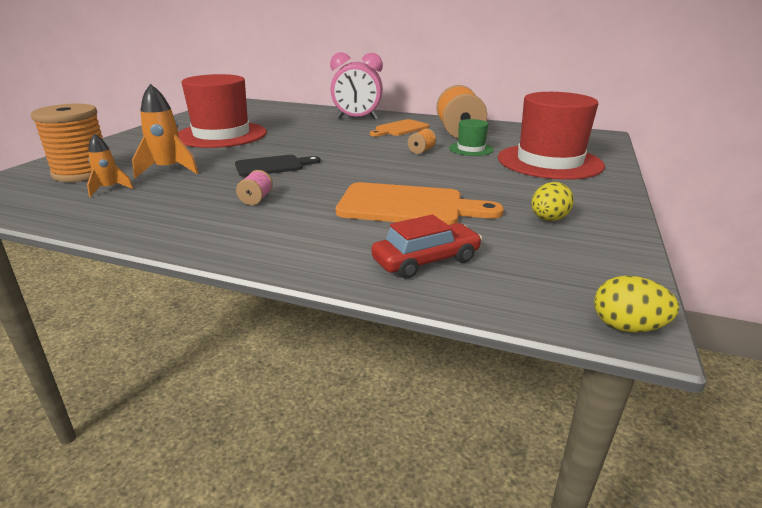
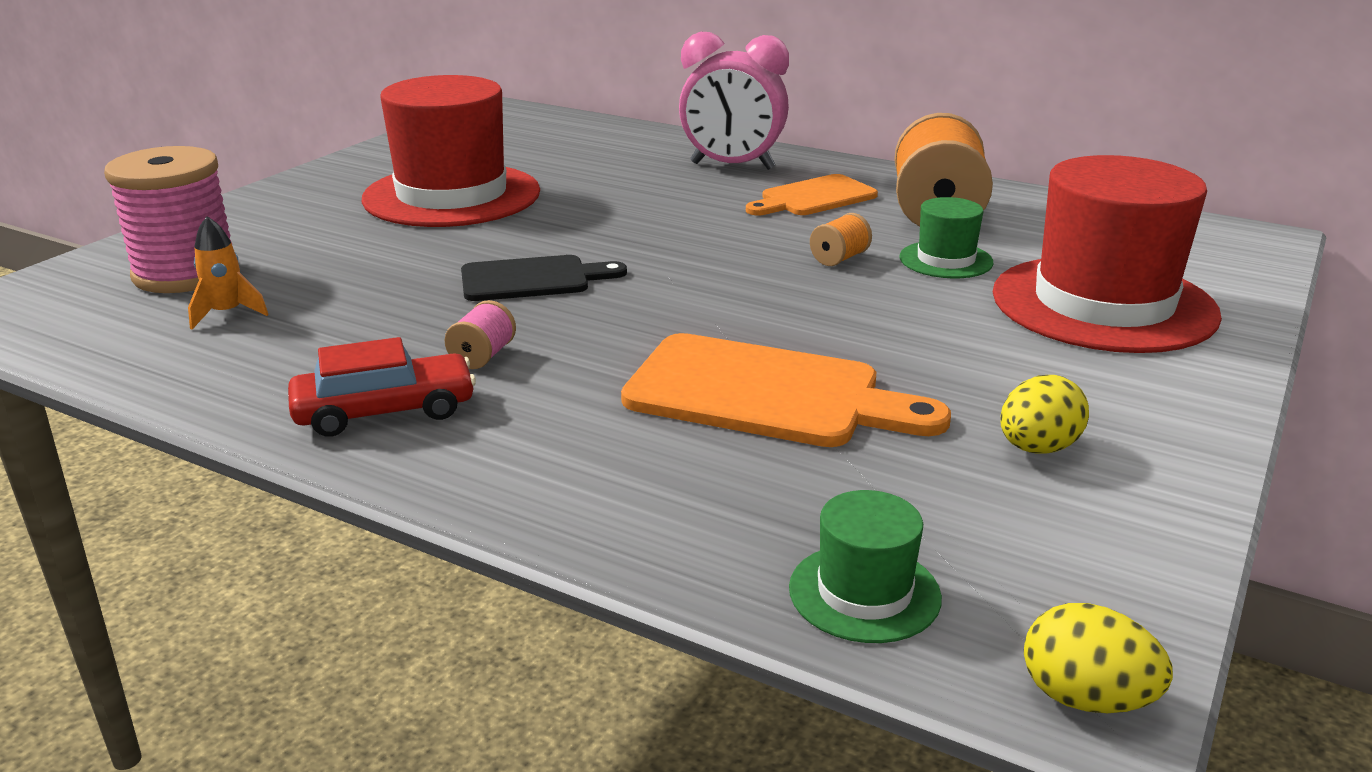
camera: 10 degrees right, 0 degrees up
orange spool [31,104,104,182] -> pink spool [104,146,232,293]
orange rocket [132,84,198,178] -> none
red car [371,214,482,278] -> red car moved to [288,337,476,437]
none -> green hat [789,490,942,643]

